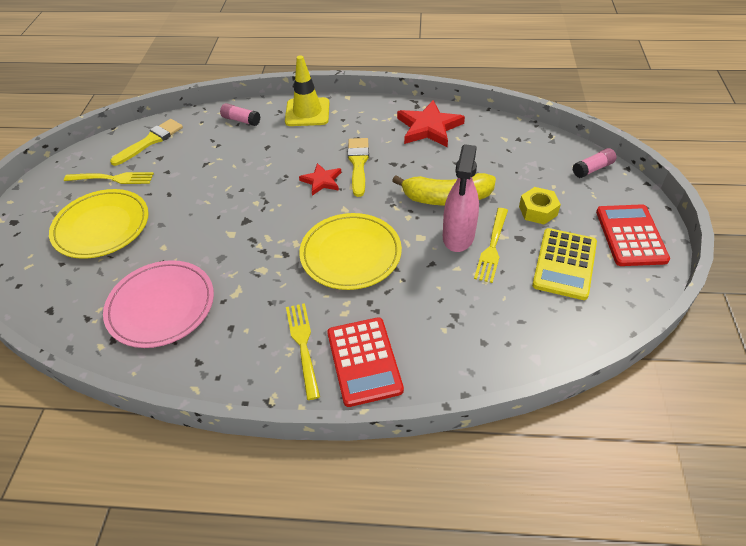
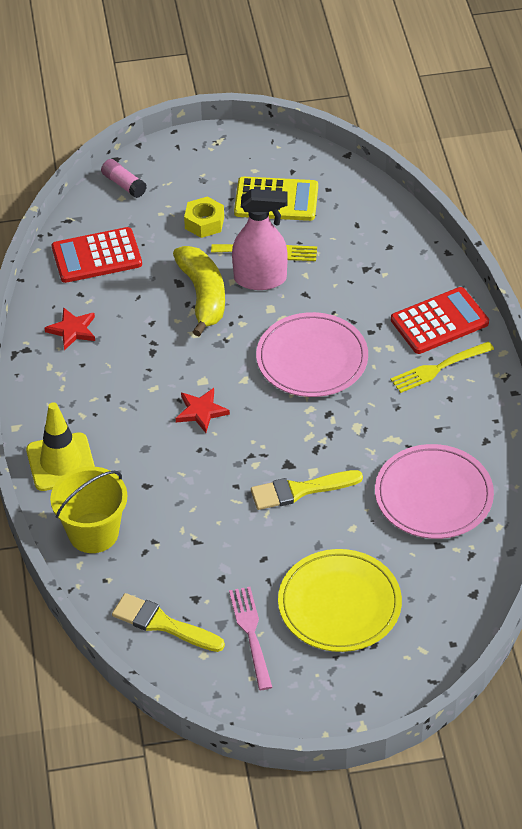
camera: 105 degrees left, 0 degrees up
yellow fork [64,172,154,184] -> pink fork [229,587,272,690]
pink glue stick [220,103,260,126] -> yellow bucket [50,467,128,553]
yellow plate [299,213,402,290] -> pink plate [256,312,368,397]
yellow brush [348,138,369,197] -> yellow brush moved to [251,470,363,510]
red star [397,100,465,147] -> red star [45,307,95,350], size x0.59
red calculator [596,204,670,266] -> red calculator moved to [52,227,142,283]

